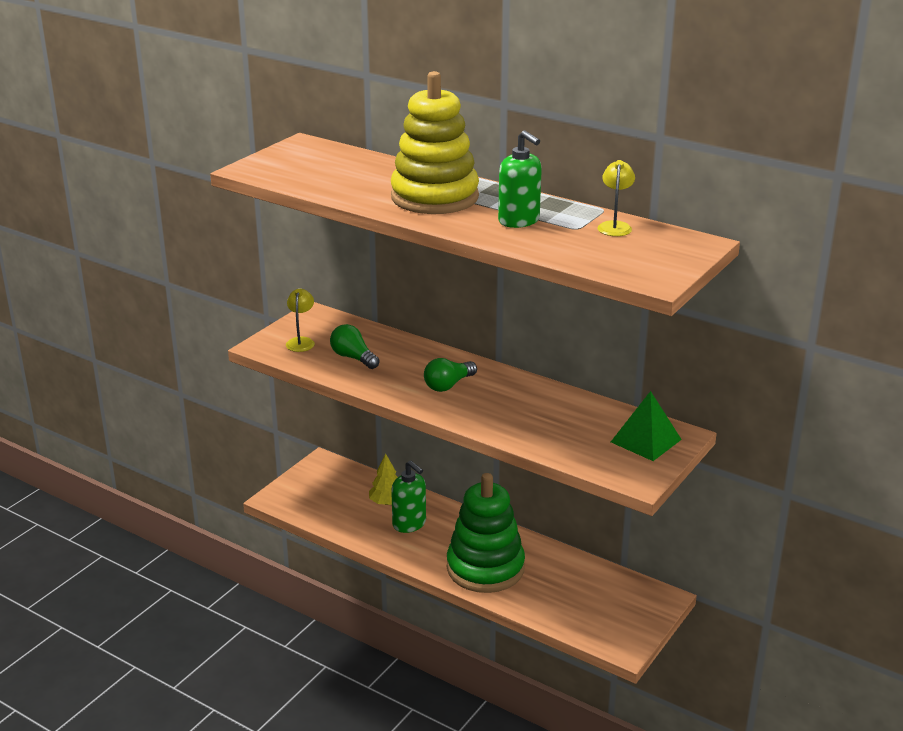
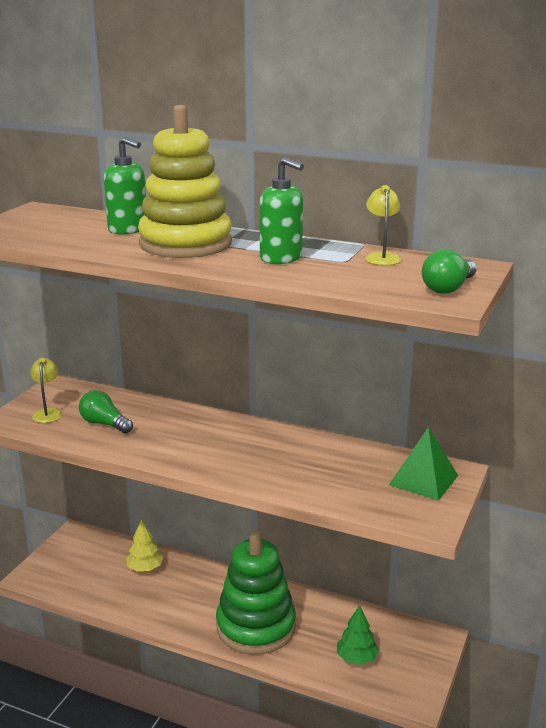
camera: 10 degrees left, 5 degrees down
green soap dispenser [391,461,426,533] -> green soap dispenser moved to [104,137,146,235]
green light bulb [424,358,477,392] -> green light bulb moved to [422,249,477,294]
none -> green tree [337,605,379,665]

